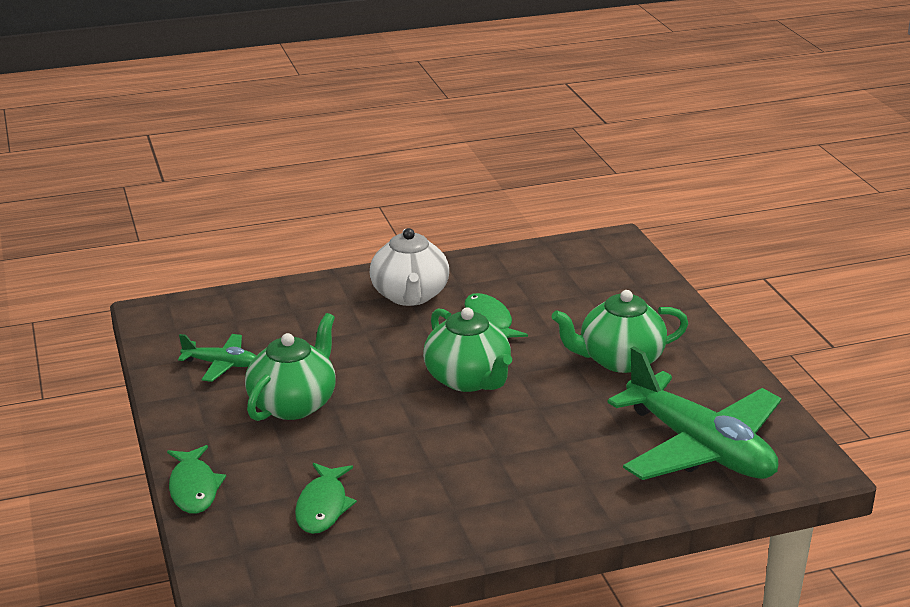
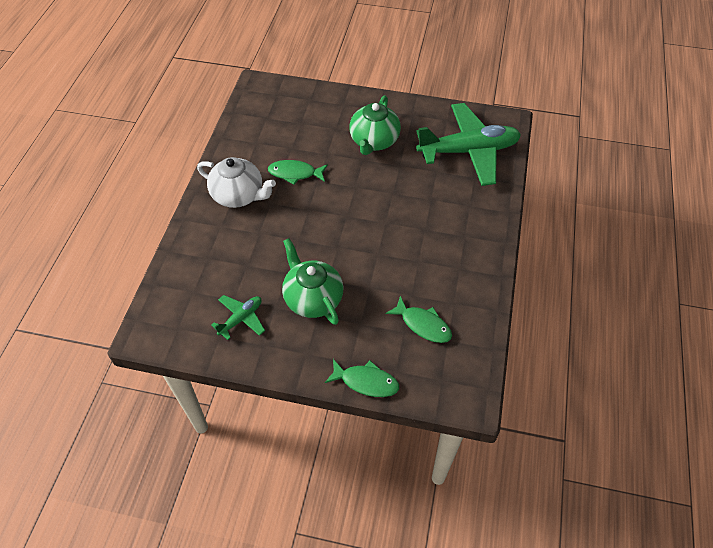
camera: 60 degrees left, 25 degrees up
green teapot [423,307,512,392] -> none

